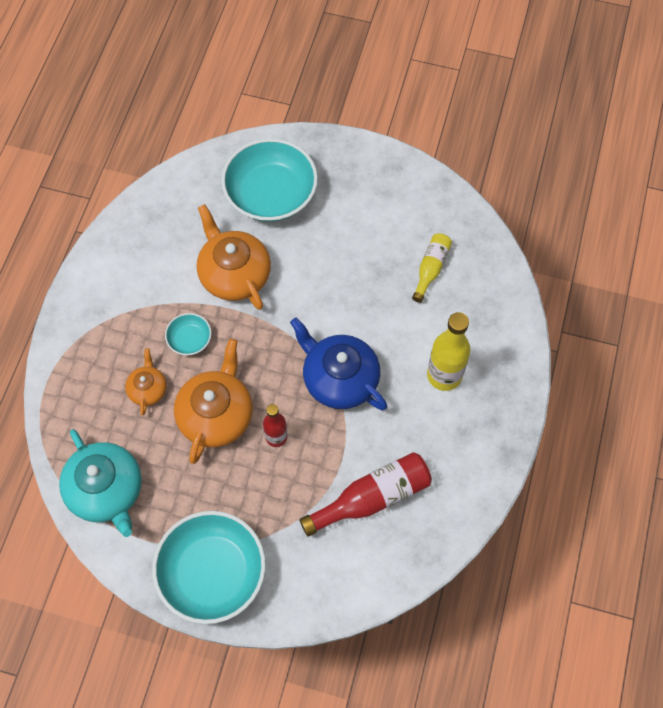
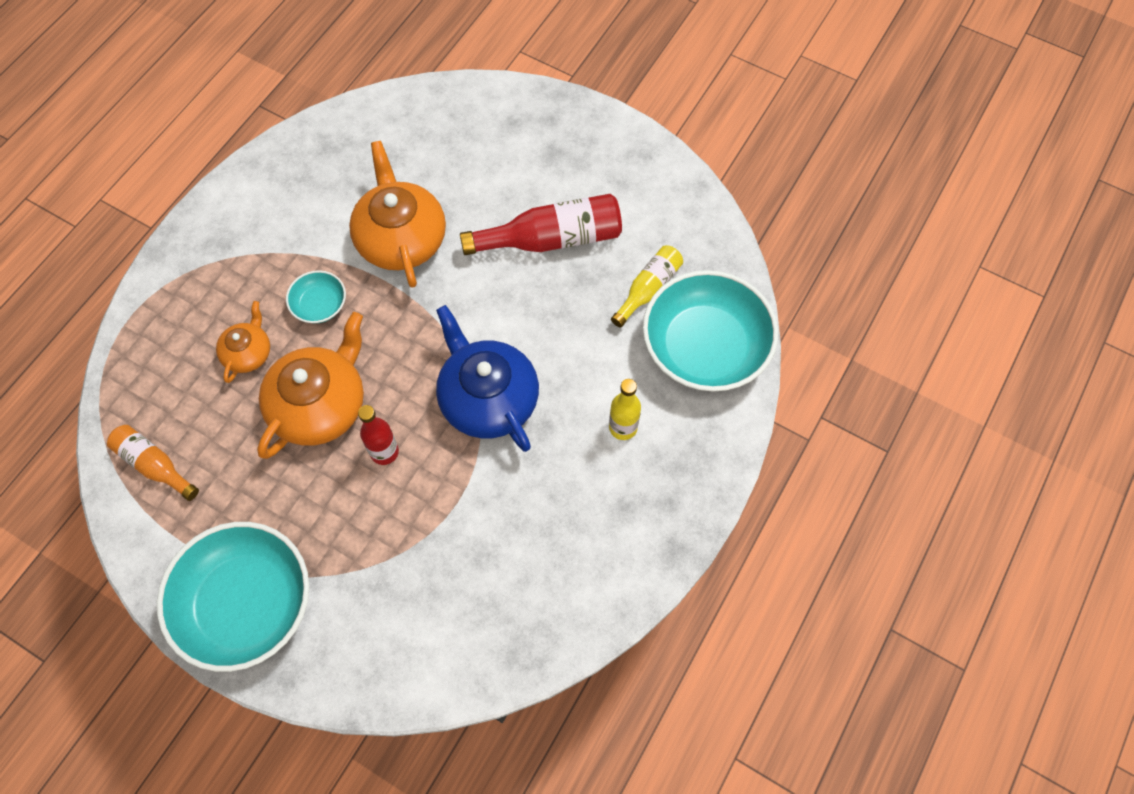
camera: 15 degrees right, 0 degrees up
turquoise teapot [59,429,142,537] -> orange bottle [107,425,199,501]
turquoise bowl [221,138,318,222] -> turquoise bowl moved to [643,270,778,392]
red bottle [299,452,432,536] -> red bottle moved to [460,194,622,255]
yellow bottle [427,312,470,391] -> yellow bottle [609,379,641,440], size x0.61

